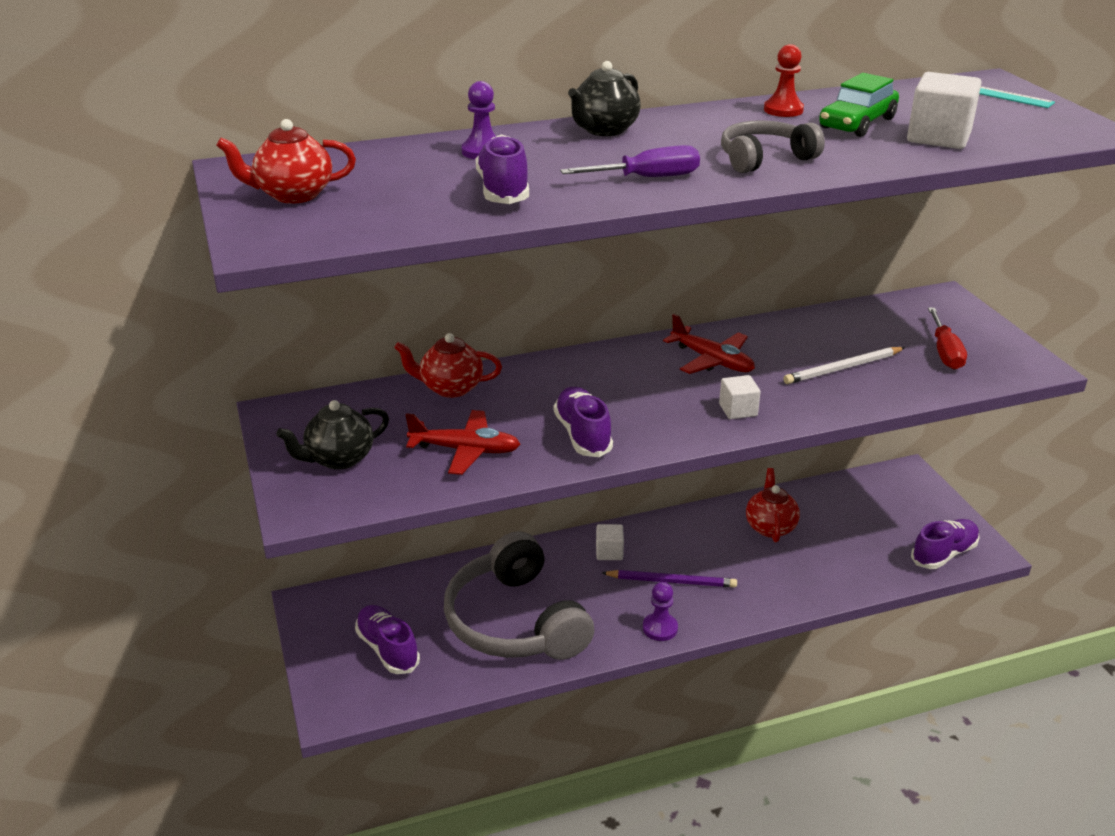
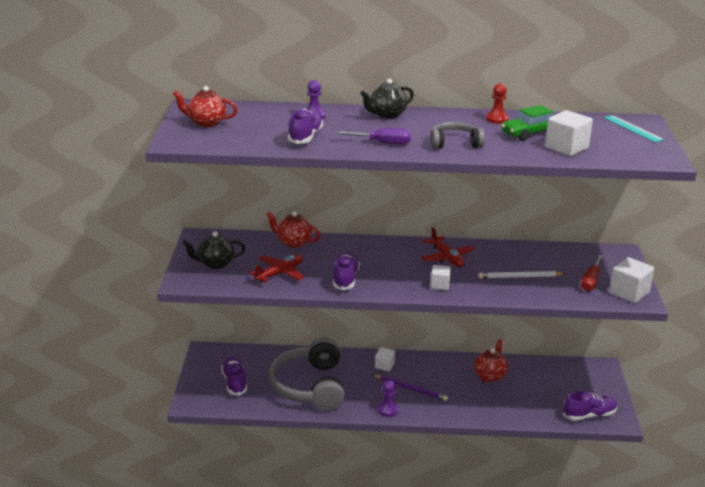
camera: 20 degrees right, 5 degrees down
red plane [406,410,520,475] -> red plane turned 75 degrees counterclockwise [249,254,304,283]
none -> white cube [609,257,654,303]

